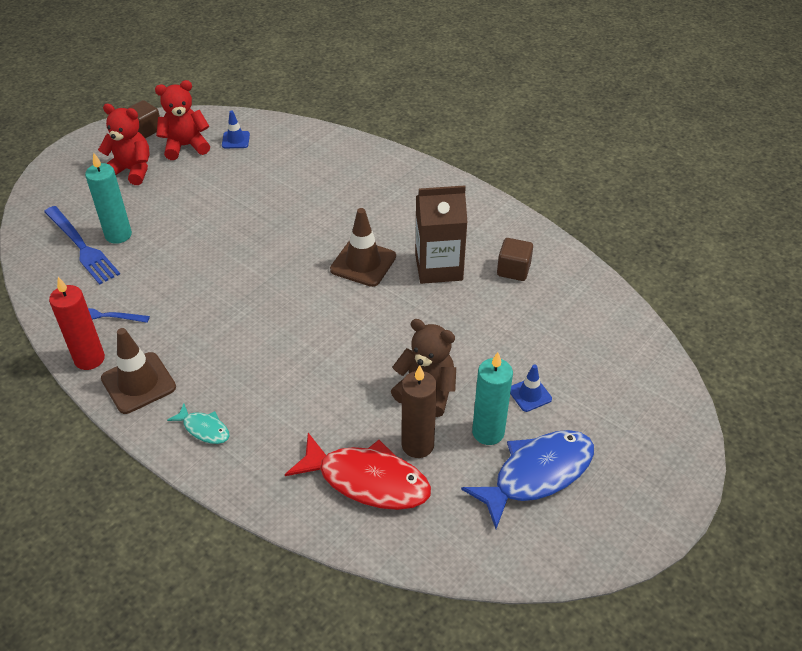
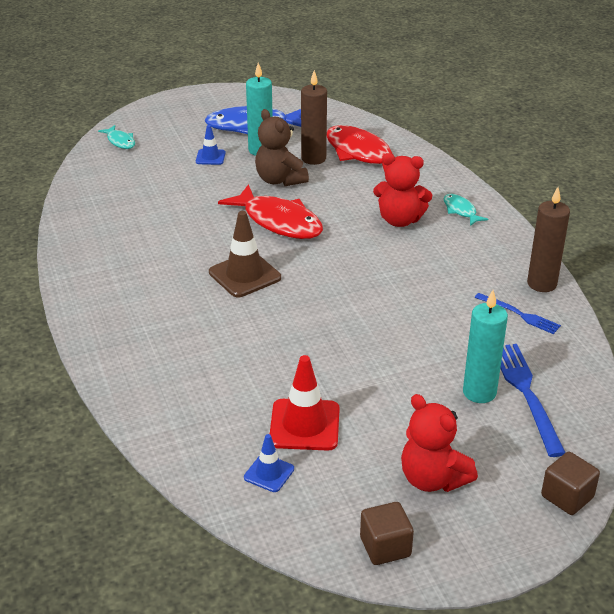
camera: 150 degrees left, 10 degrees down
red candle [49,277,105,370] -> brown candle [527,187,570,292]
brown traffic cone [101,328,176,414] -> none
red teddy bear [155,80,210,160] -> red teddy bear moved to [373,153,432,227]
brown carton [415,185,468,284] -> none
brown cube [497,238,533,281] -> brown cube moved to [541,452,600,515]
none -> turquoise fish [98,125,135,149]
none -> red fish [218,184,323,239]
none -> red traffic cone [270,355,340,451]

